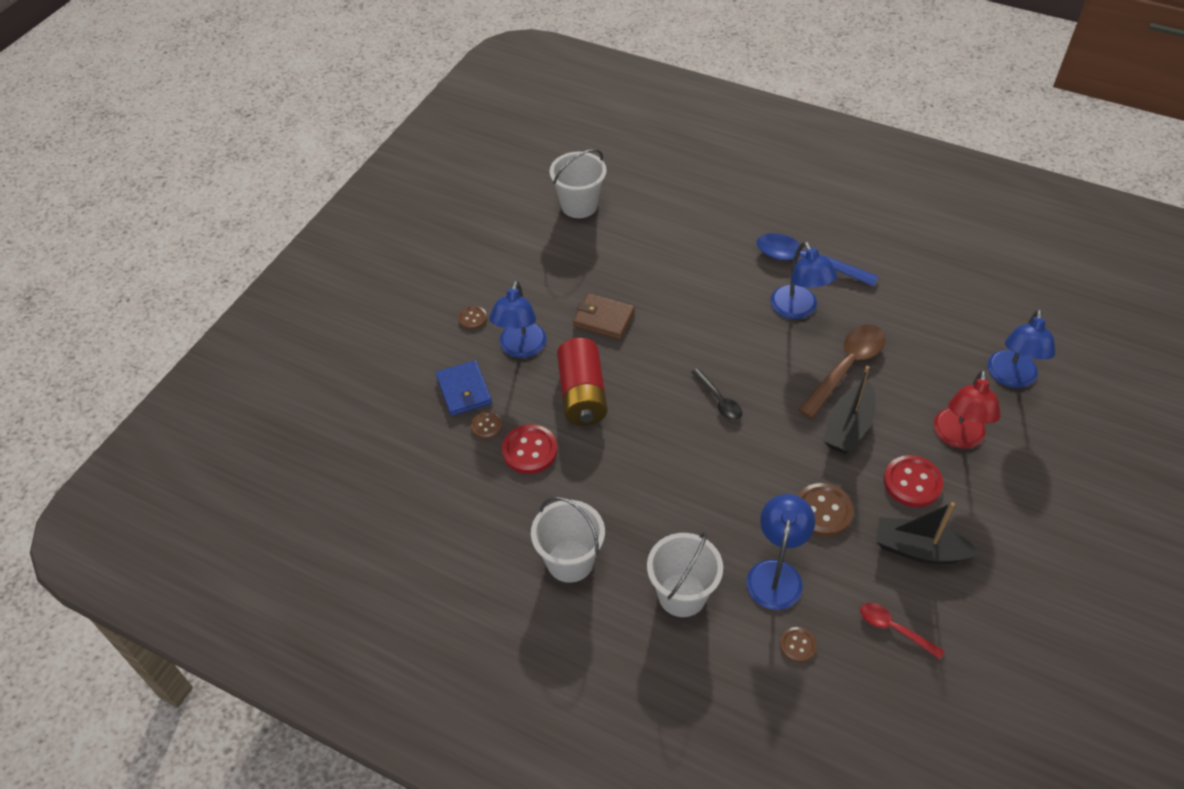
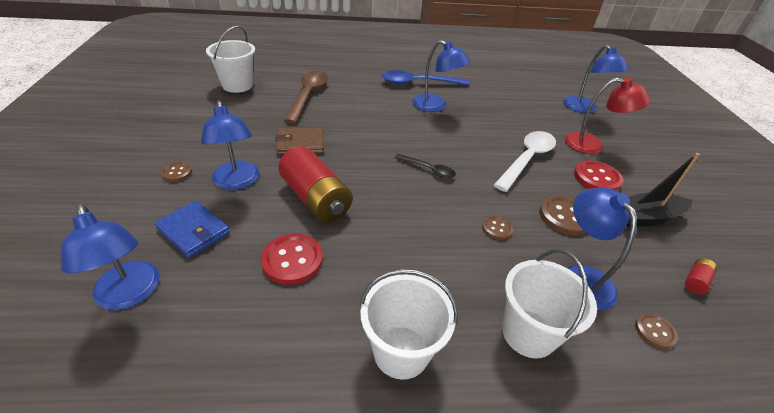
camera: 35 degrees left, 10 degrees down
brown button [471,412,502,439] -> brown button moved to [482,215,513,240]
brown spoon [798,324,885,419] -> brown spoon moved to [284,71,328,123]
black boat [823,366,876,454] -> white spoon [494,131,556,192]
red spoon [860,603,945,659] -> red battery [685,258,717,294]
red lamp [934,370,1001,449] -> red lamp turned 60 degrees counterclockwise [565,77,650,154]
none -> blue lamp [61,204,160,310]

